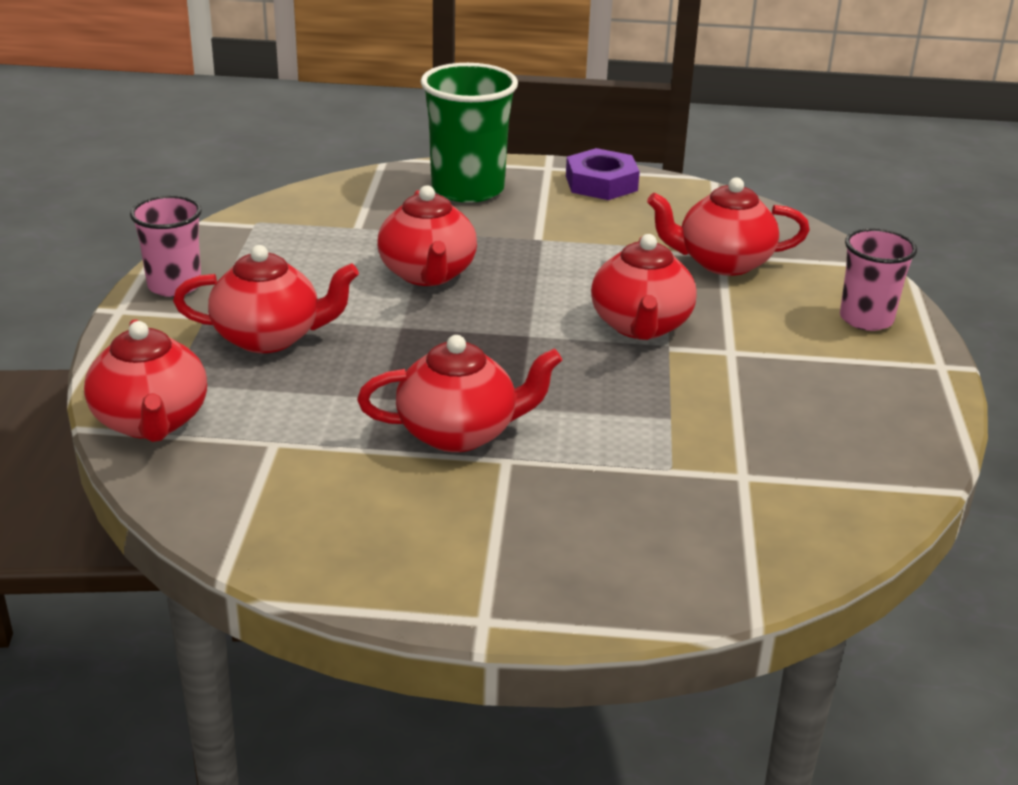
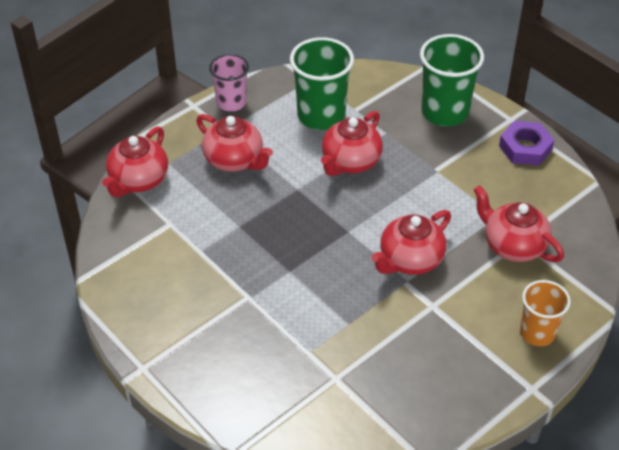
camera: 45 degrees right, 15 degrees up
red teapot [357,335,562,452] -> none
pink cup [840,228,917,331] -> orange cup [520,280,570,346]
none -> green cup [290,37,354,130]

